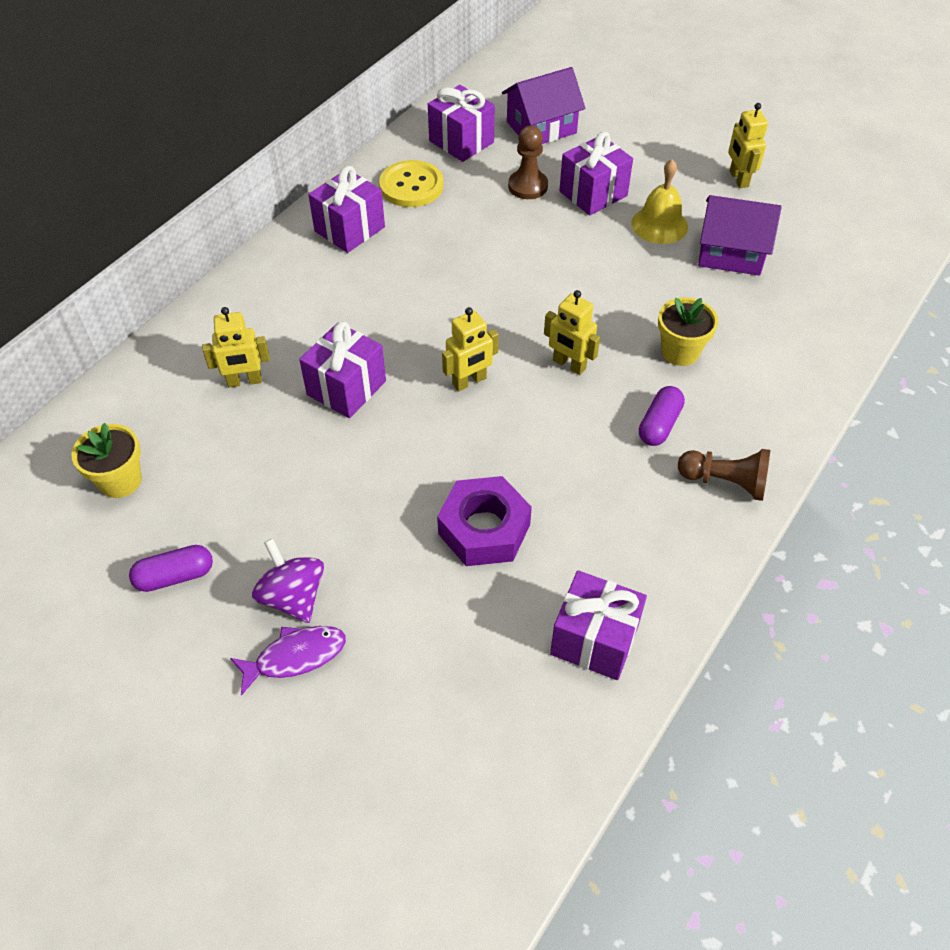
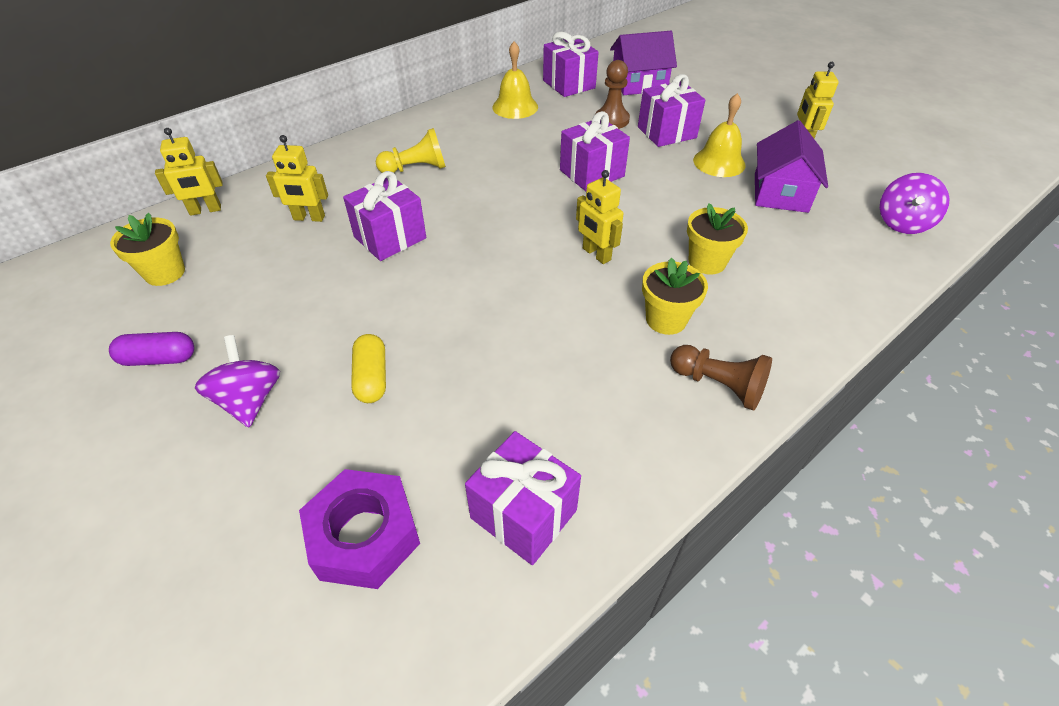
camera: 15 degrees right, 5 degrees down
purple fish [230,626,346,696] -> none
purple gift [308,166,385,253] -> purple gift moved to [560,111,630,191]
yellow button [379,160,444,207] -> yellow bell [492,41,538,119]
purple nut [437,476,532,566] -> purple nut moved to [299,469,420,589]
yellow robot [442,307,499,391] -> yellow robot moved to [155,128,223,216]
purple capsule [639,386,685,446] -> yellow flower pot [642,258,708,335]
purple house [698,195,782,276] -> purple house turned 75 degrees clockwise [755,120,828,213]
none -> yellow capsule [351,334,386,403]
none -> yellow pawn [376,128,446,173]
none -> purple spinning top [880,173,950,234]

